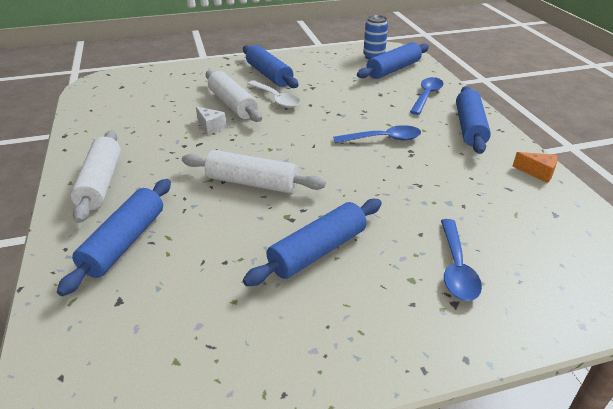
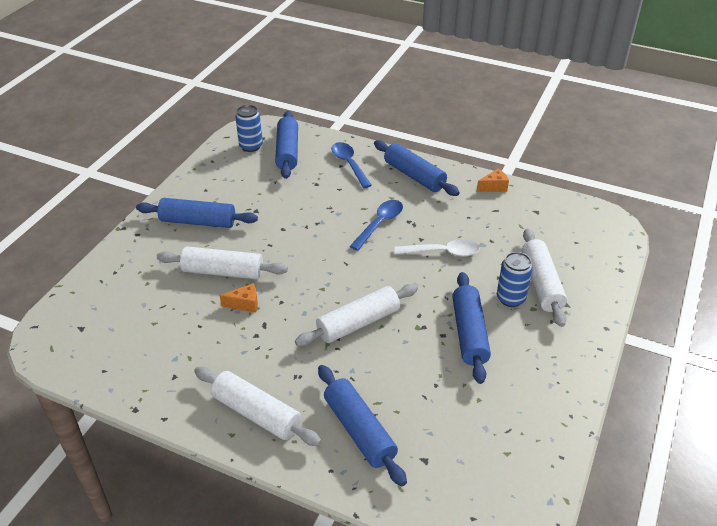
camera: 50 degrees left, 5 degrees up
white cheese [196,106,226,134] -> orange cheese [220,283,258,313]
white spoon [247,81,300,108] -> white spoon moved to [394,239,480,257]
blue spoon [441,219,482,301] -> white rolling pin [522,229,567,327]
none -> blue can [497,252,533,307]

